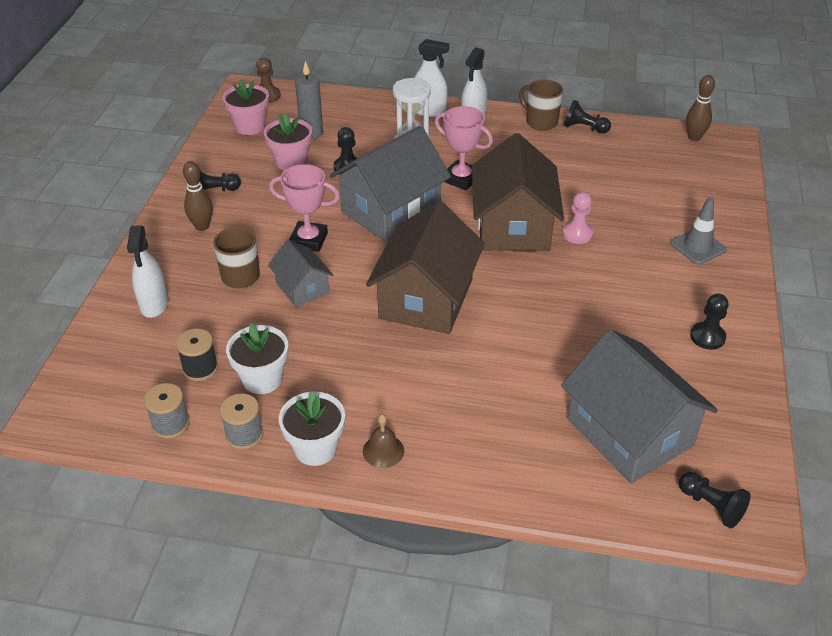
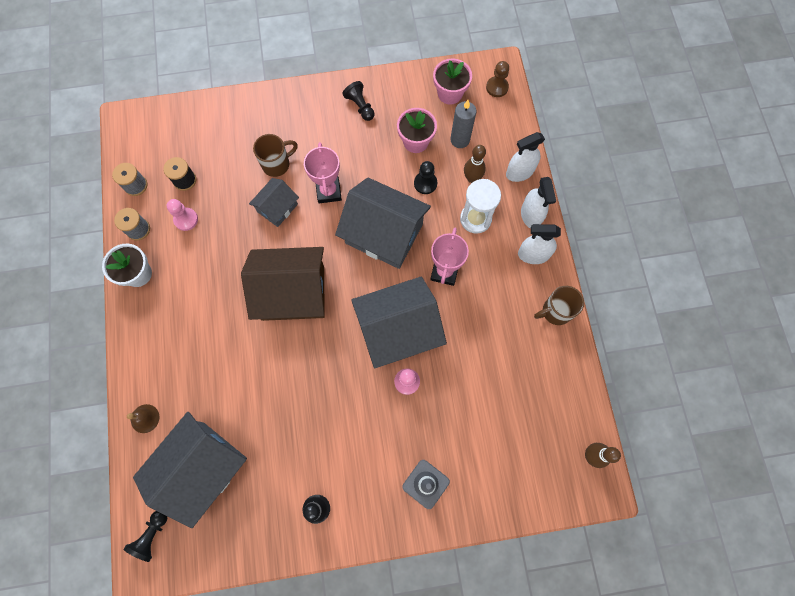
camera: 70 degrees right, 30 degrees up
white spray bottle [127,225,168,318] -> white spray bottle moved to [506,132,545,182]
brown bowling pin [183,161,213,231] -> brown bowling pin moved to [464,145,486,183]
white flower pot [226,323,288,394] -> pink pawn [167,199,198,231]
brown bell [363,414,404,468] -> brown bell moved to [127,404,159,433]
brown house [472,133,564,251] -> grey house [351,277,447,368]
brown mug [519,79,563,131] -> brown mug turned 135 degrees counterclockwise [534,286,584,325]
black pawn [564,100,611,134] -> none

